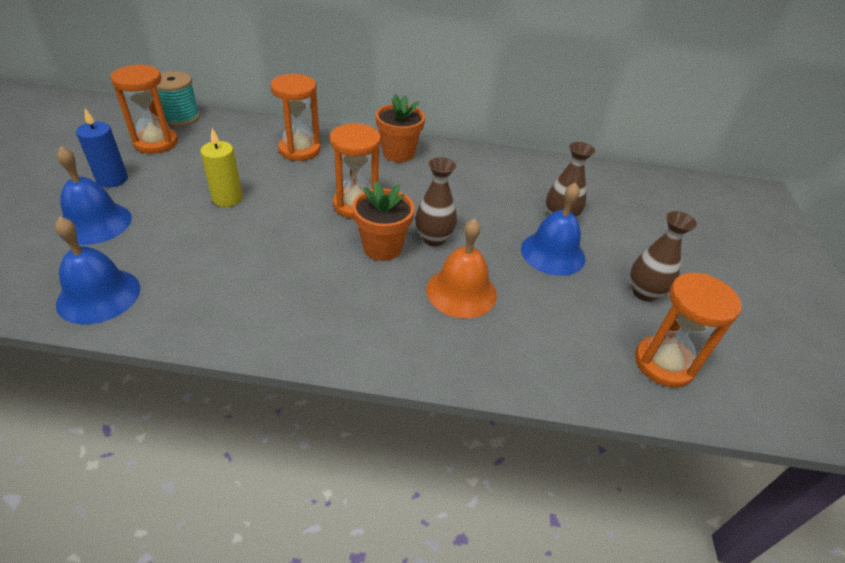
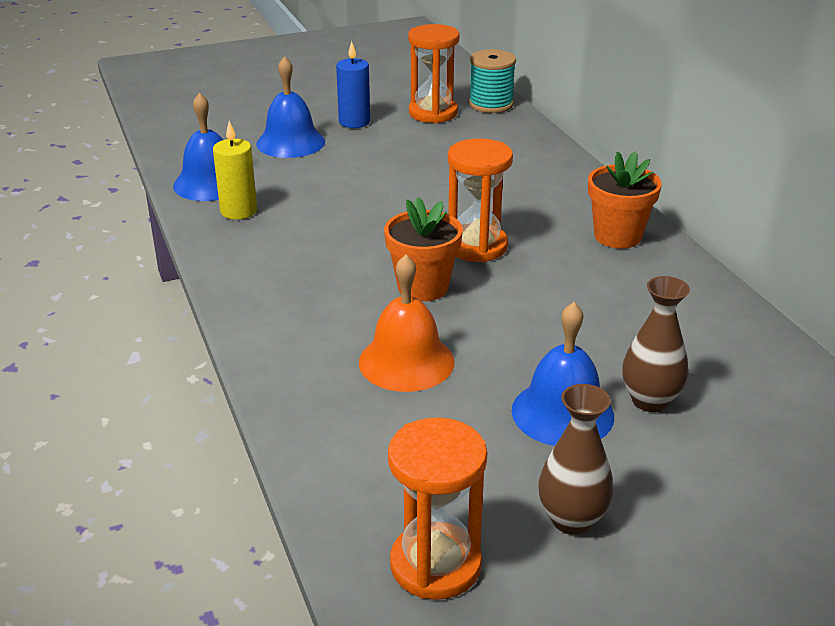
camera: 65 degrees right, 10 degrees down
yellow candle [200,128,243,207] -> yellow candle moved to [213,121,257,220]
orange hourglass [270,74,321,161] -> none
brown vase [415,157,457,246] -> none

